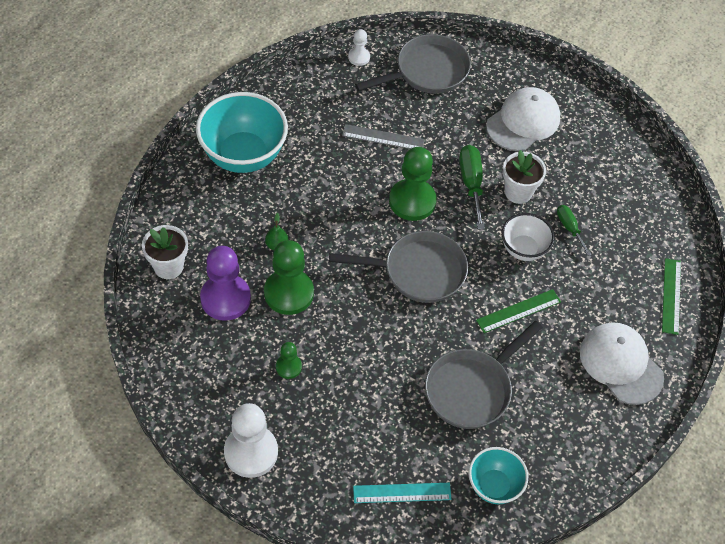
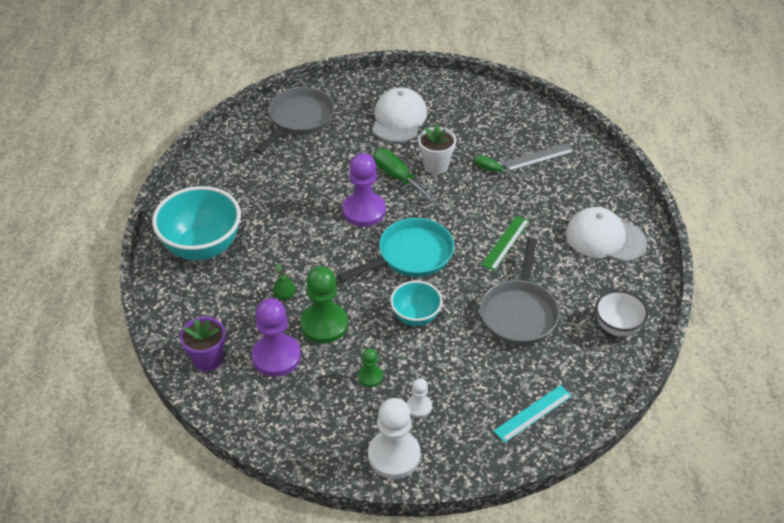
camera: 30 degrees left, 10 degrees down
white flower pot [142,225,188,279] -> purple flower pot [180,317,226,372]
grey pan [329,231,468,303] -> turquoise pan [337,218,454,282]
grey ruler [342,124,425,149] -> grey ruler moved to [503,143,574,171]
white pawn [348,29,370,66] -> white pawn moved to [407,378,432,418]
green pawn [389,147,437,221] -> purple pawn [342,153,386,227]
turquoise bowl [469,447,528,504] -> turquoise bowl moved to [390,281,443,326]
white bowl [502,213,555,261] -> white bowl moved to [595,290,648,336]
green ruler [662,258,681,335] -> none

